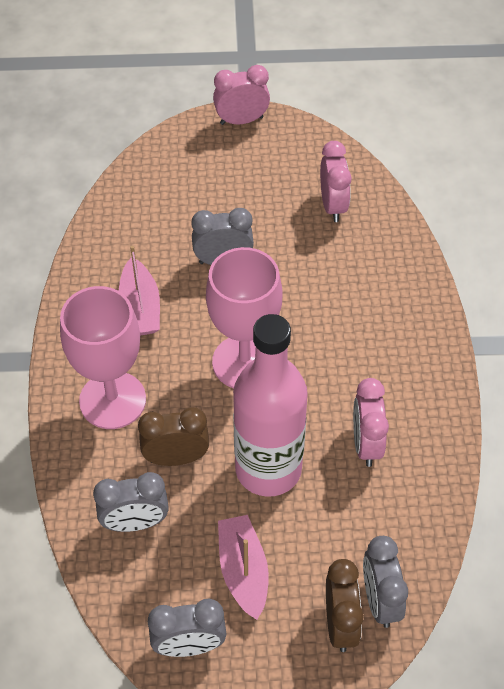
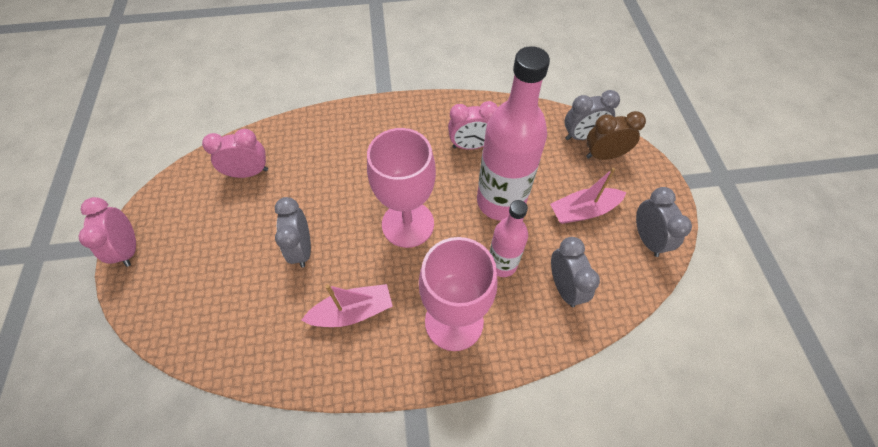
camera: 95 degrees left, 5 degrees up
brown clock [138,407,209,466] -> pink bottle [489,200,528,277]

